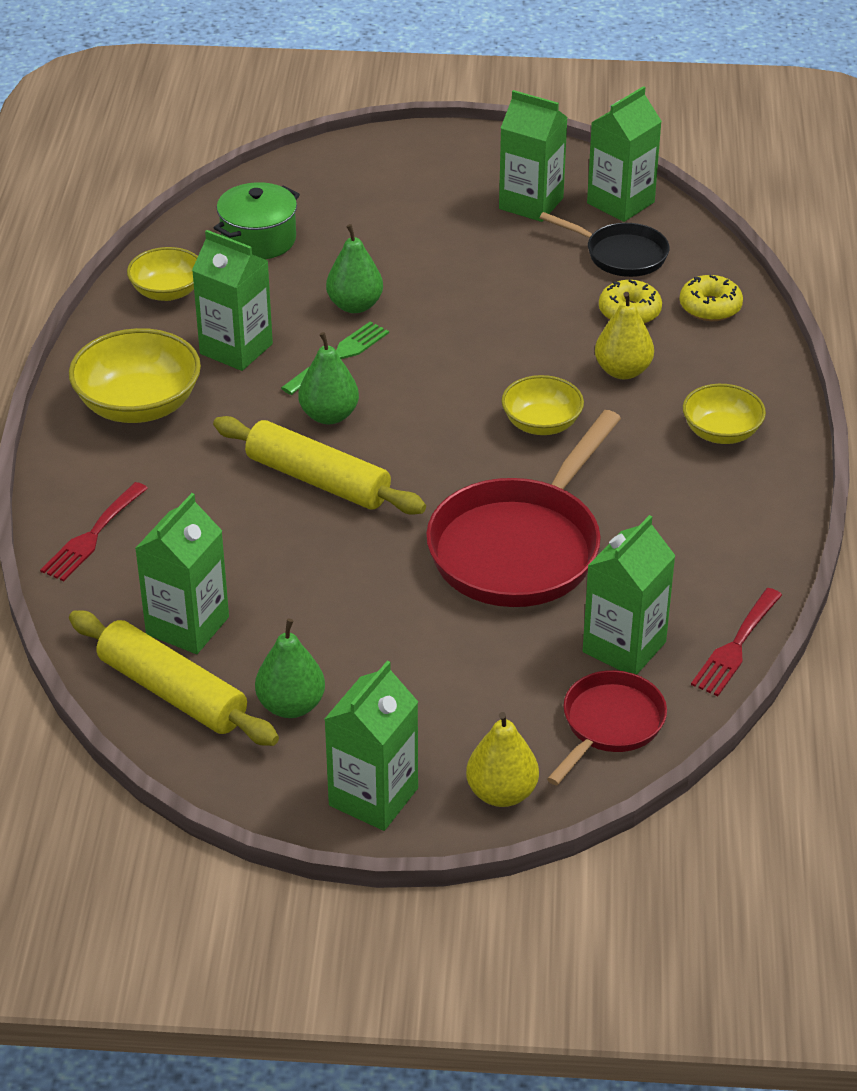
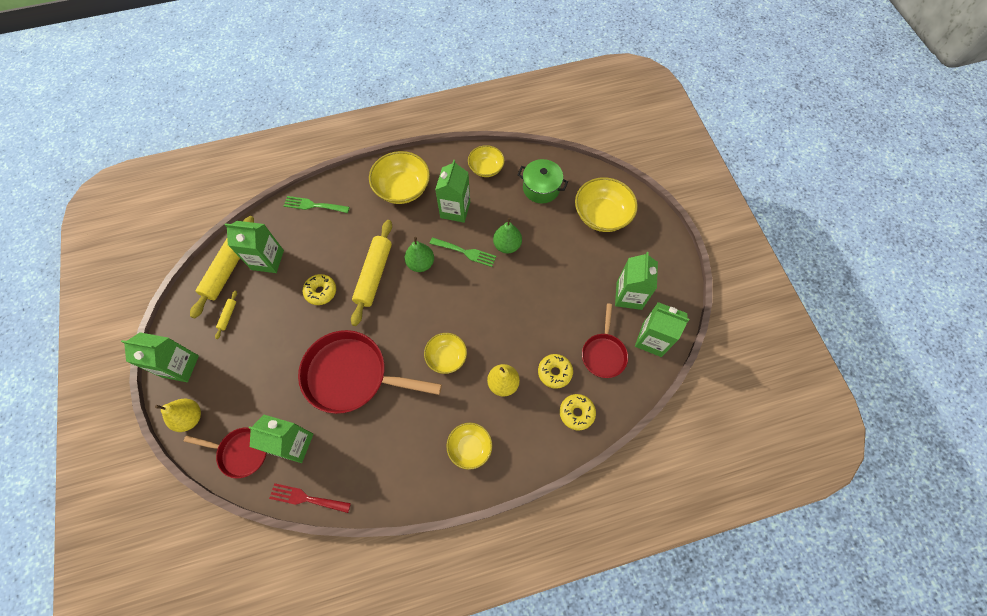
camera: 70 degrees right, 25 degrees up
red fork [40,482,148,581] -> green fork [284,196,350,213]
green pear [255,619,325,718] -> yellow rolling pin [215,291,237,339]
black pan [540,212,670,277] -> red pan [582,304,628,378]
none -> yellow donut [303,274,336,305]
none -> yellow bowl [575,177,638,232]

